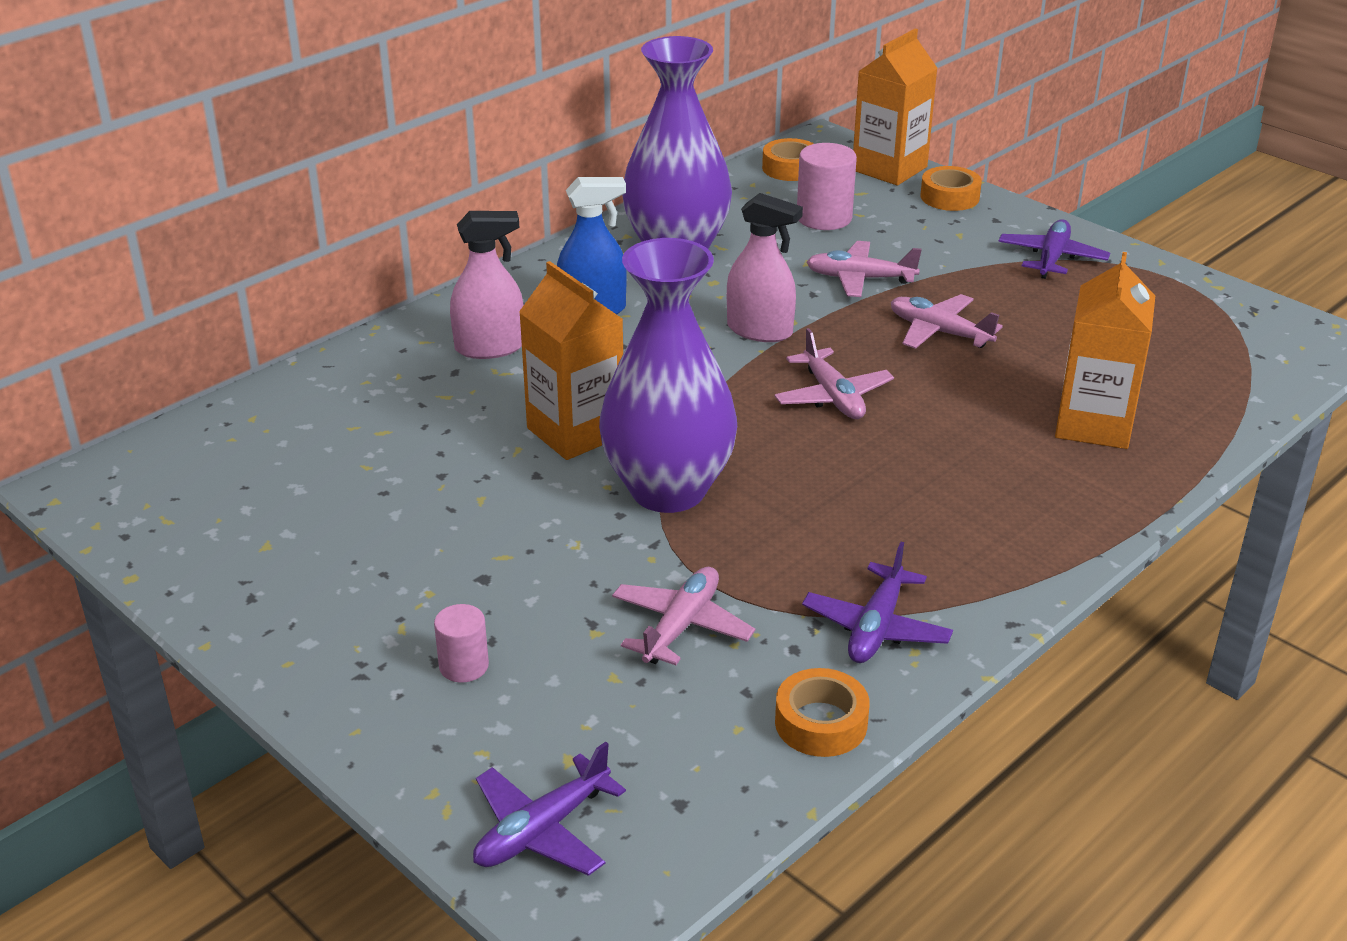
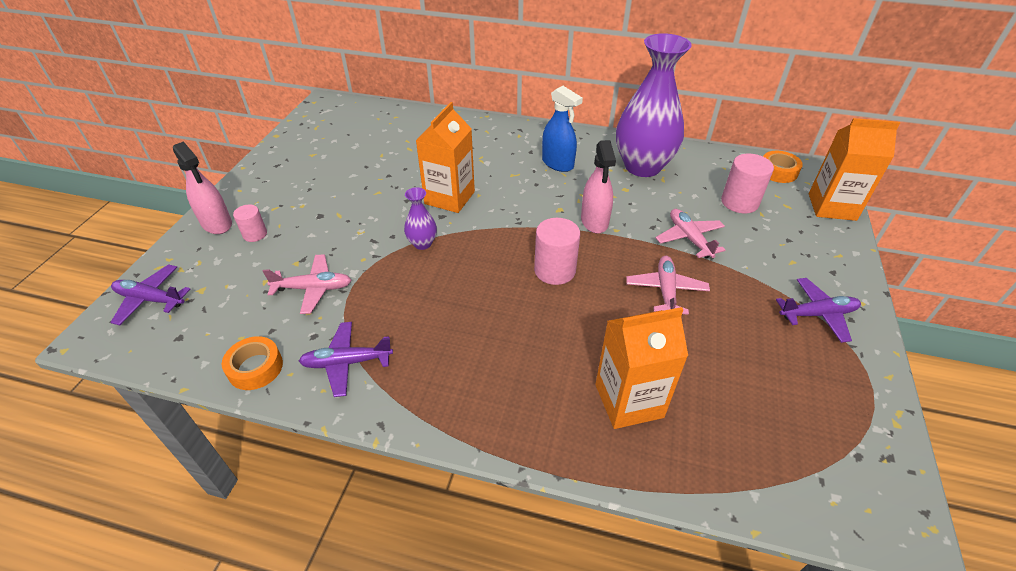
camera: 60 degrees right, 10 degrees up
pink spray bottle [450,211,524,359] -> pink spray bottle moved to [173,141,232,234]
purple vase [599,238,737,513] -> purple vase [404,187,437,250], size x0.43
pink plane [774,328,894,419] -> pink cylinder [534,218,580,285]
orange tape [920,166,982,211] -> none

